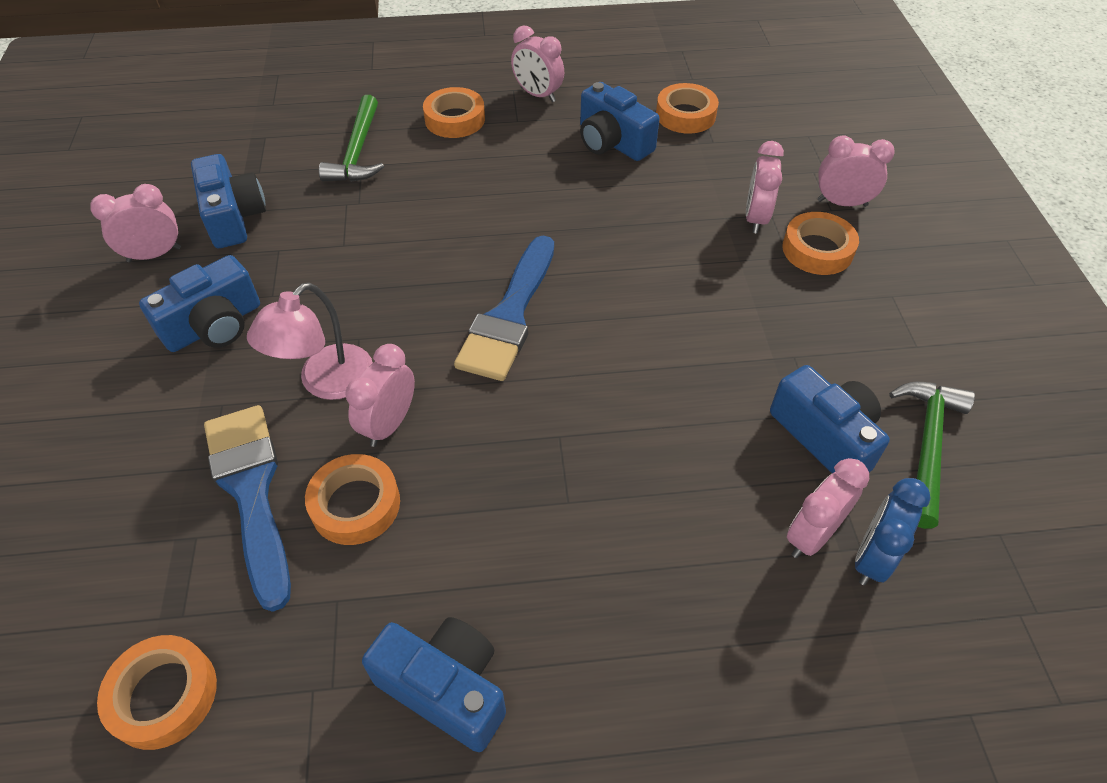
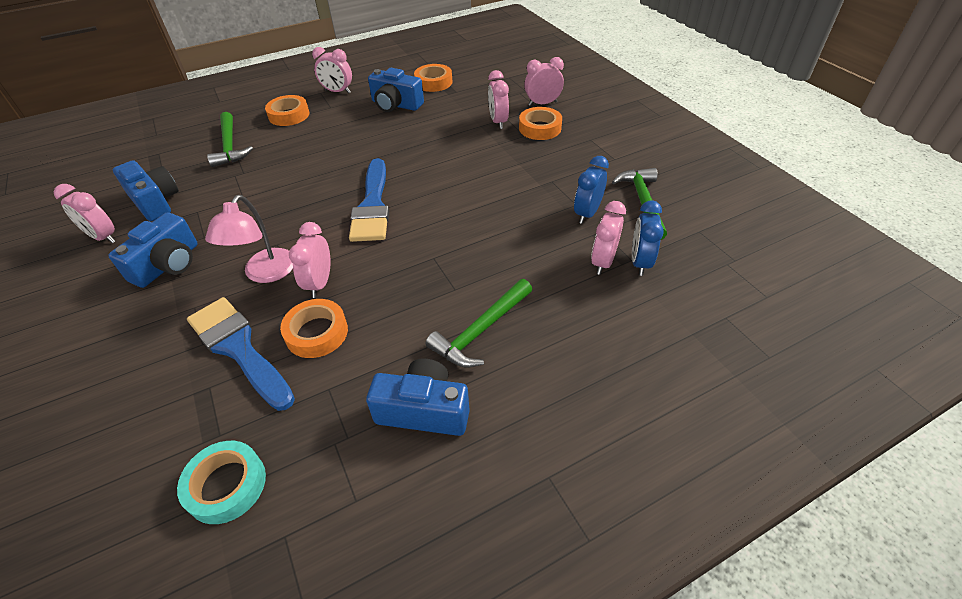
camera: 20 degrees left, 5 degrees down
pink clock [90,184,181,262] -> pink clock turned 105 degrees counterclockwise [54,184,115,243]
orange tape [97,635,217,750] -> turquoise tape [177,441,266,524]
blue camera [770,365,890,473] -> blue clock [574,156,609,224]
none -> green hammer [426,279,532,367]

